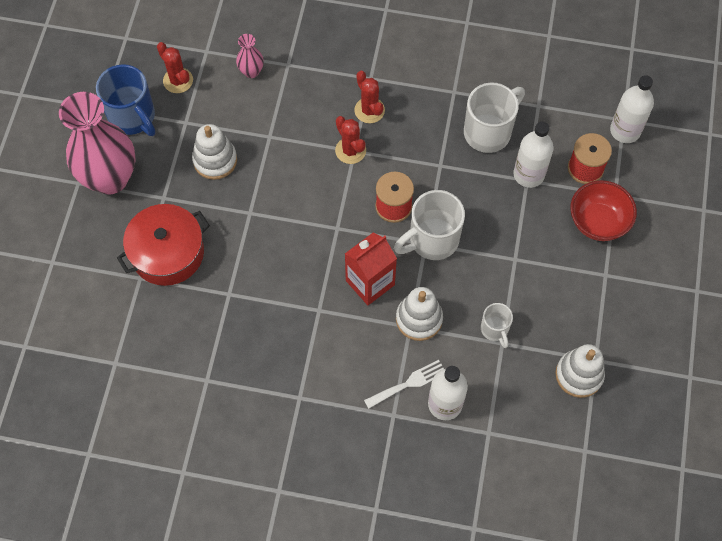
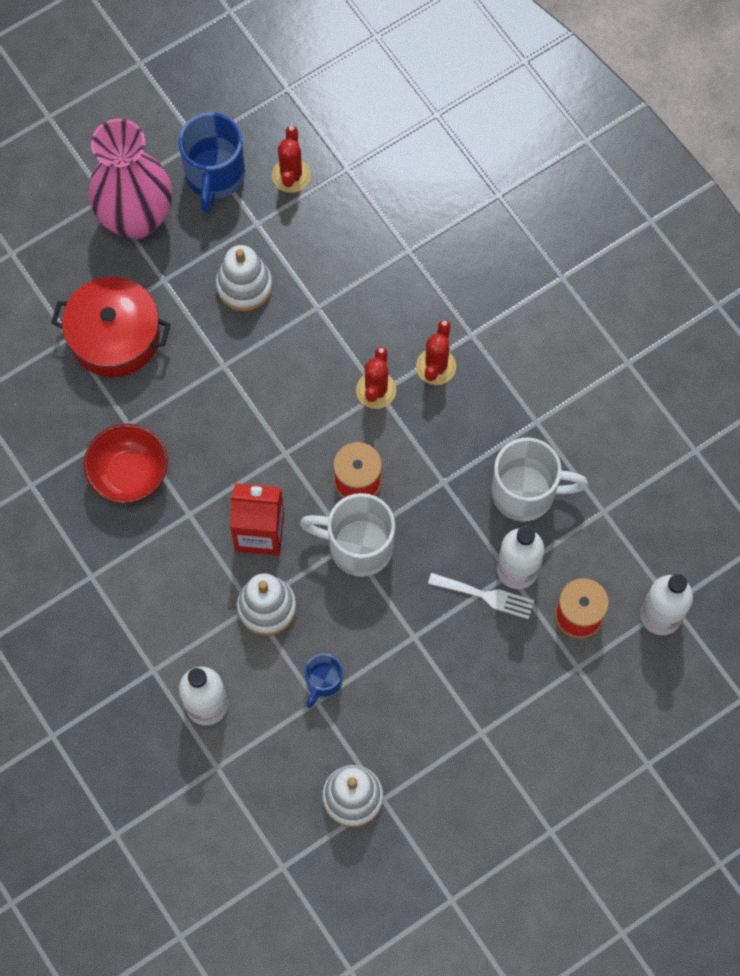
camera: 45 degrees right, 5 degrees up
pink vase [236,34,264,78] -> none
white fork [364,360,444,409] -> white fork moved to [428,573,534,619]
white mug [481,303,513,348] -> blue mug [305,653,342,708]
red bowl [570,180,637,241] -> red bowl moved to [84,424,168,503]

